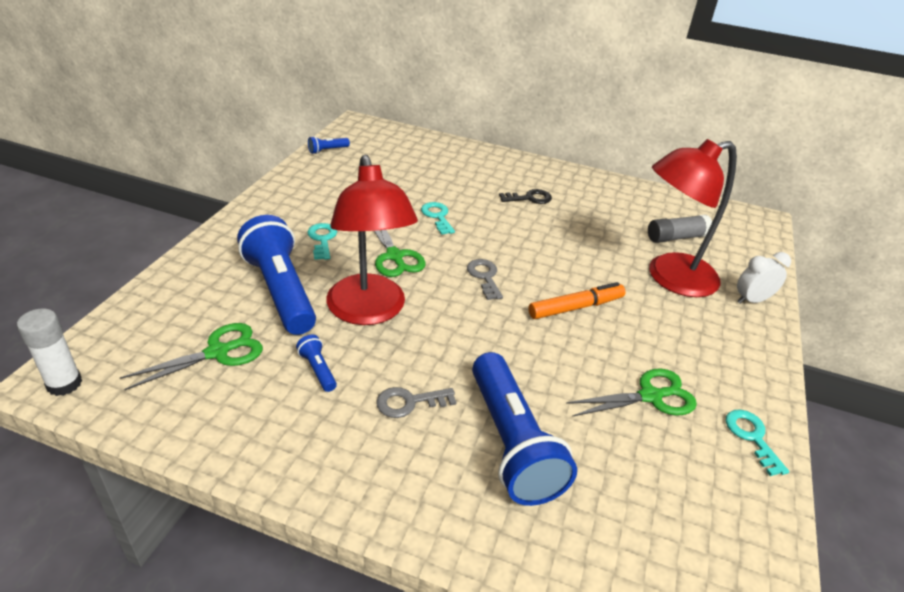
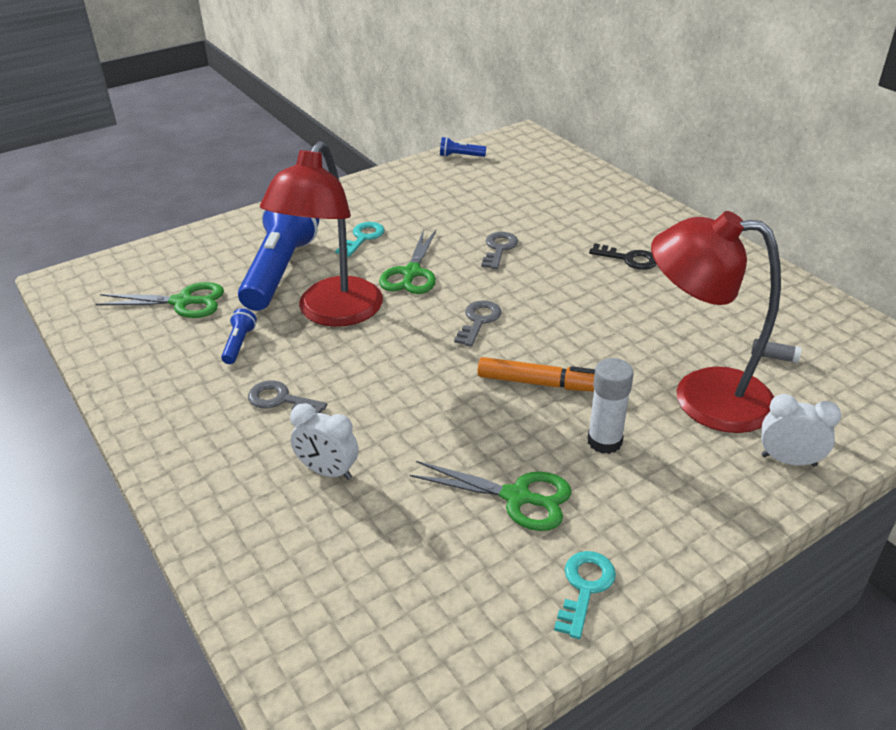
camera: 40 degrees right, 0 degrees up
white glue stick [17,308,82,396] -> white glue stick moved to [587,358,634,454]
turquoise key [421,202,455,235] -> grey key [481,232,518,269]
blue flashlight [472,352,577,506] -> white clock [290,403,358,480]
grey glue stick [648,214,713,243] -> grey glue stick [751,339,802,363], size x0.52

